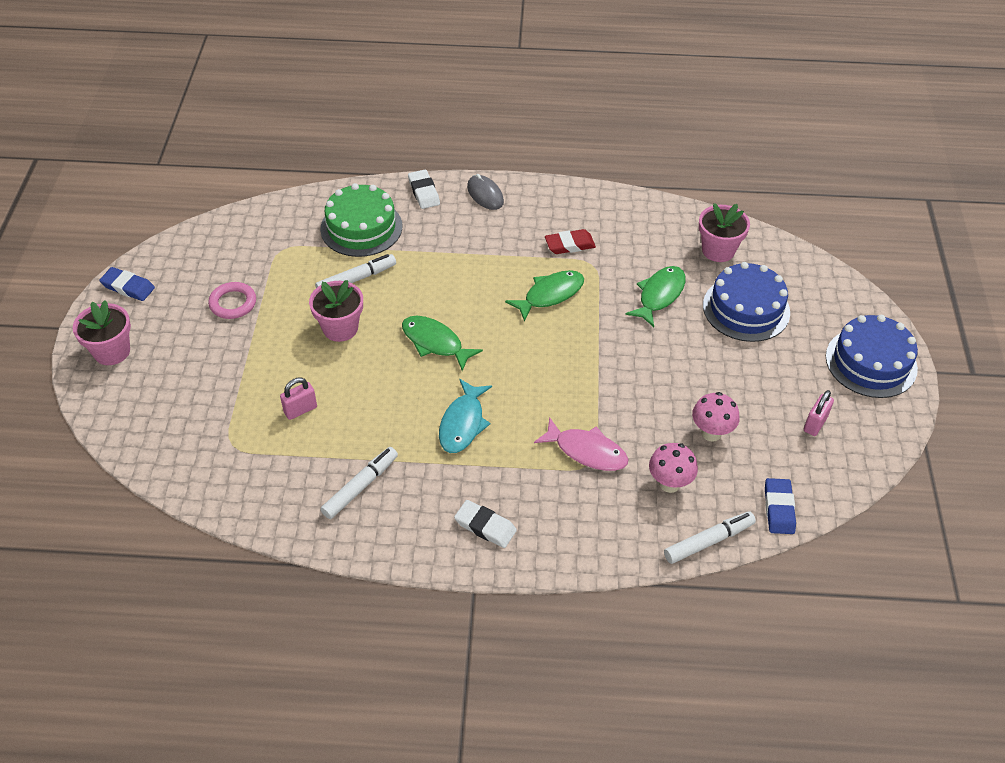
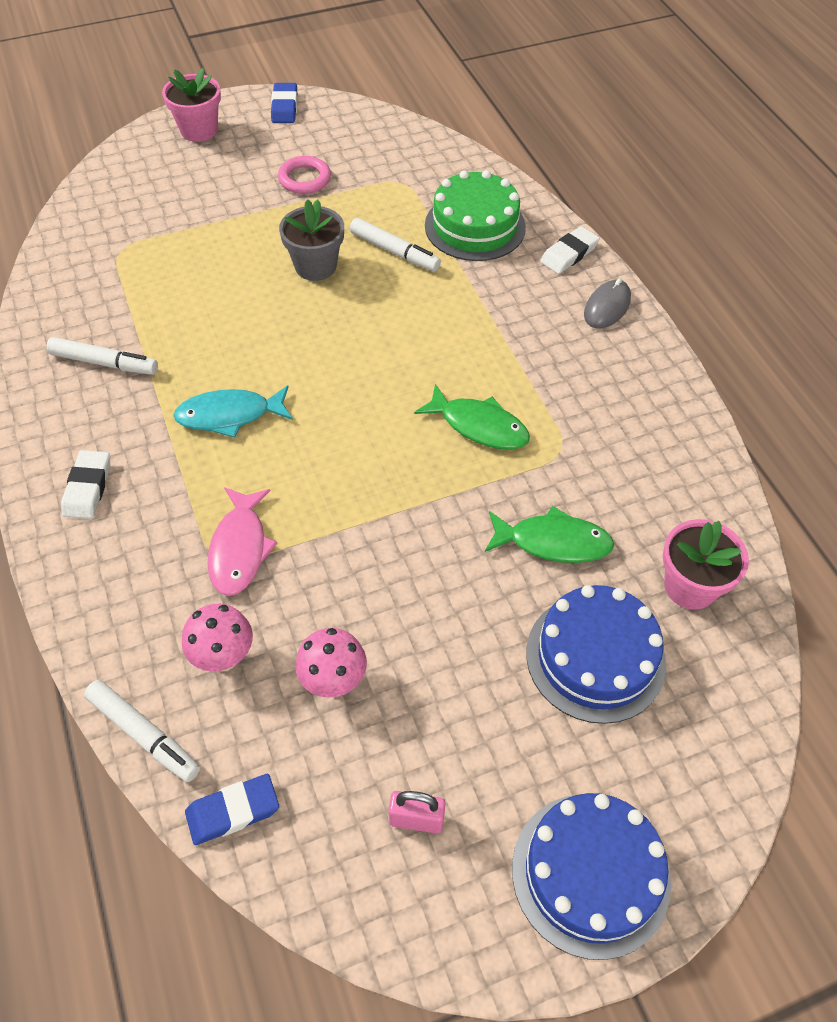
camera: 65 degrees right, 5 degrees up
pink padlock [280,378,317,420] -> none
pink flower pot [309,280,363,342] -> grey flower pot [279,199,344,281]
green fish [402,316,483,371] -> none
red eraser [545,229,596,254] -> none

